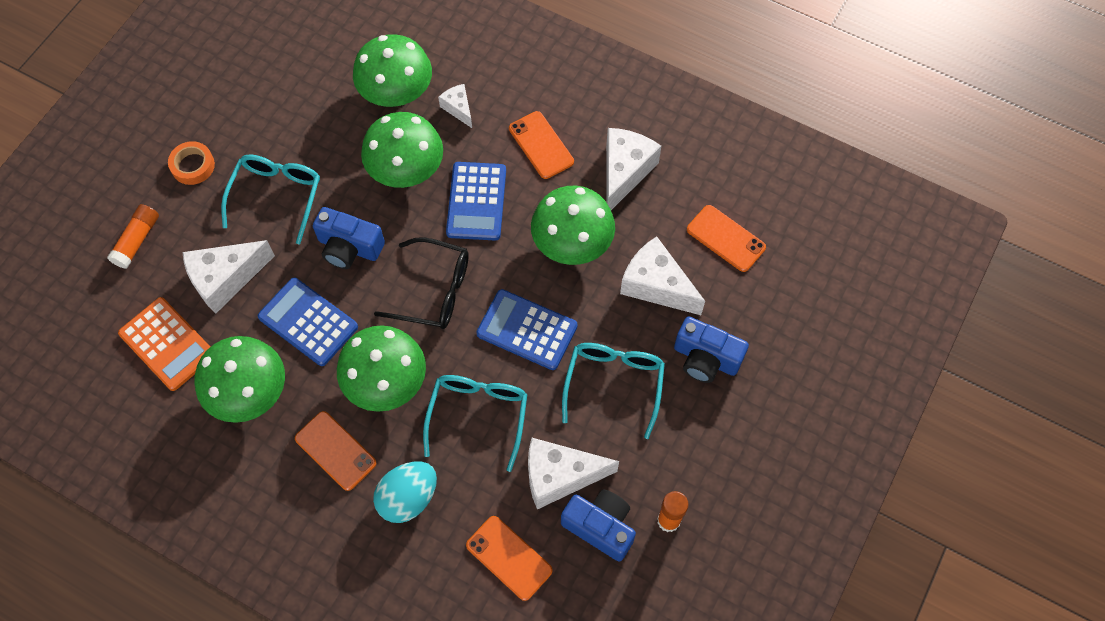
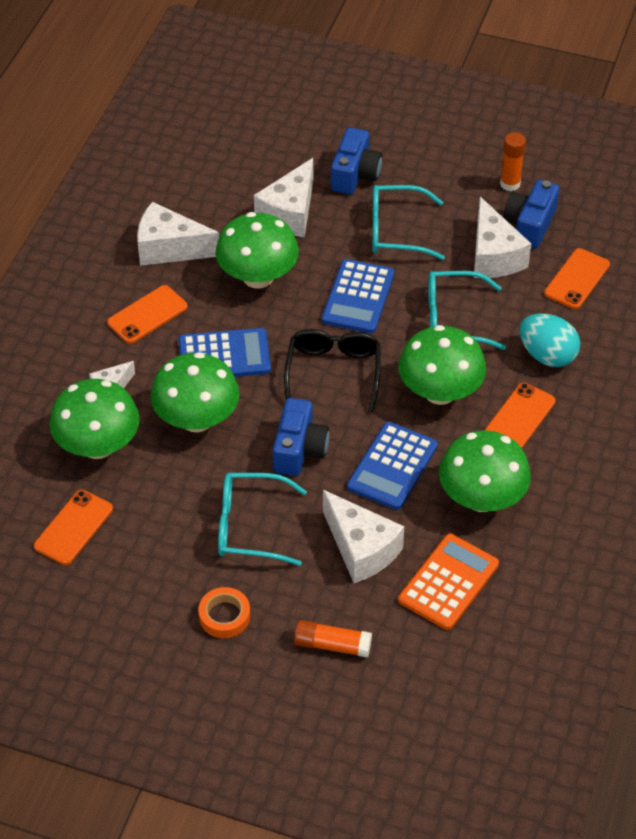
camera: 100 degrees left, 15 degrees down
orange phone [687,205,766,272] -> orange phone moved to [34,490,113,565]

